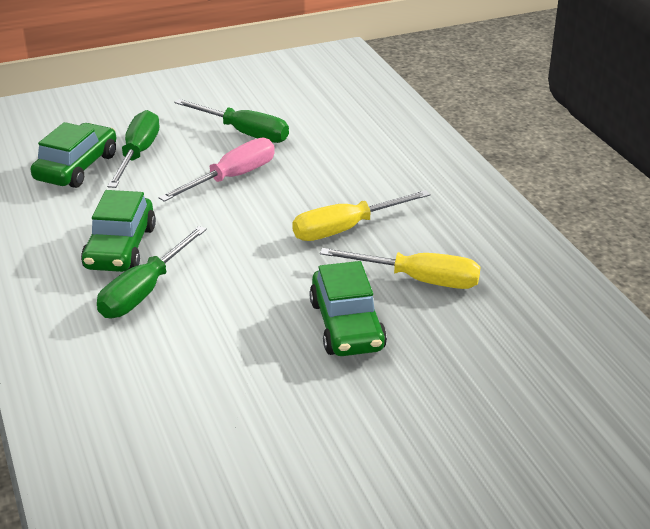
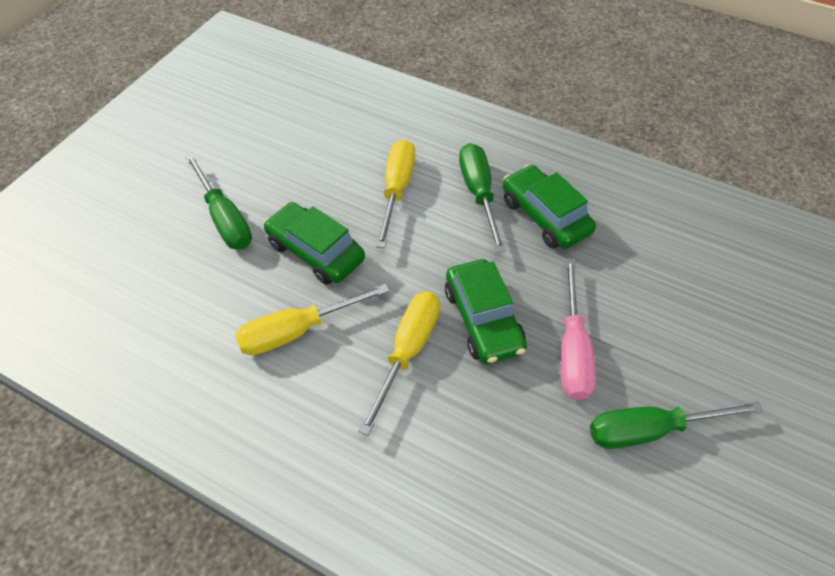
camera: 140 degrees right, 20 degrees up
green car [30,122,116,188] -> green car moved to [445,259,527,364]
green screwdriver [107,110,160,188] -> green screwdriver moved to [185,154,252,250]
none -> yellow screwdriver [376,139,415,248]

